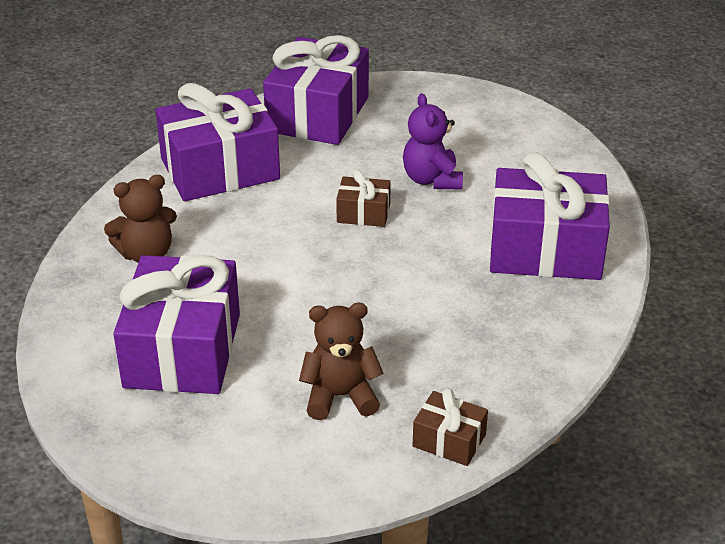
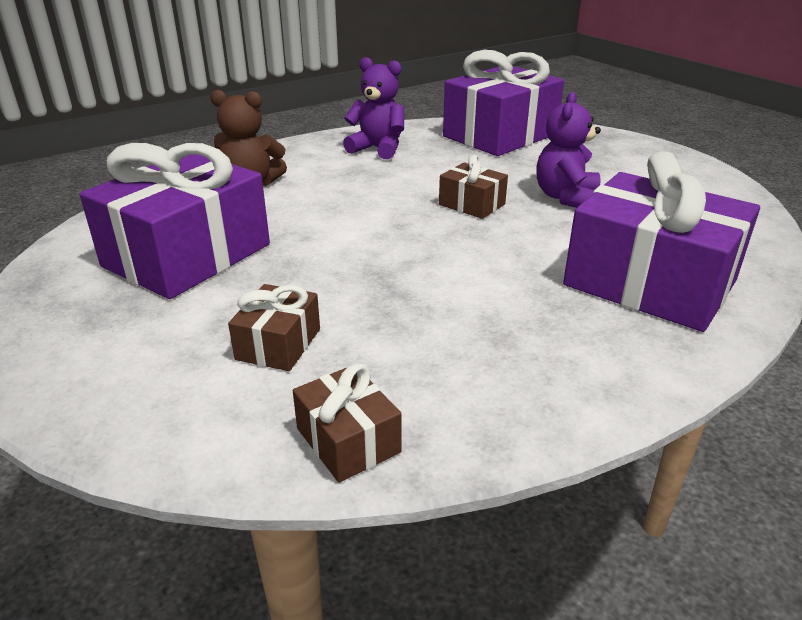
camera: 30 degrees right, 5 degrees down
purple gift [155,83,280,201] -> purple teddy bear [343,57,404,159]
brown teddy bear [299,303,384,420] -> brown gift [228,284,320,371]

